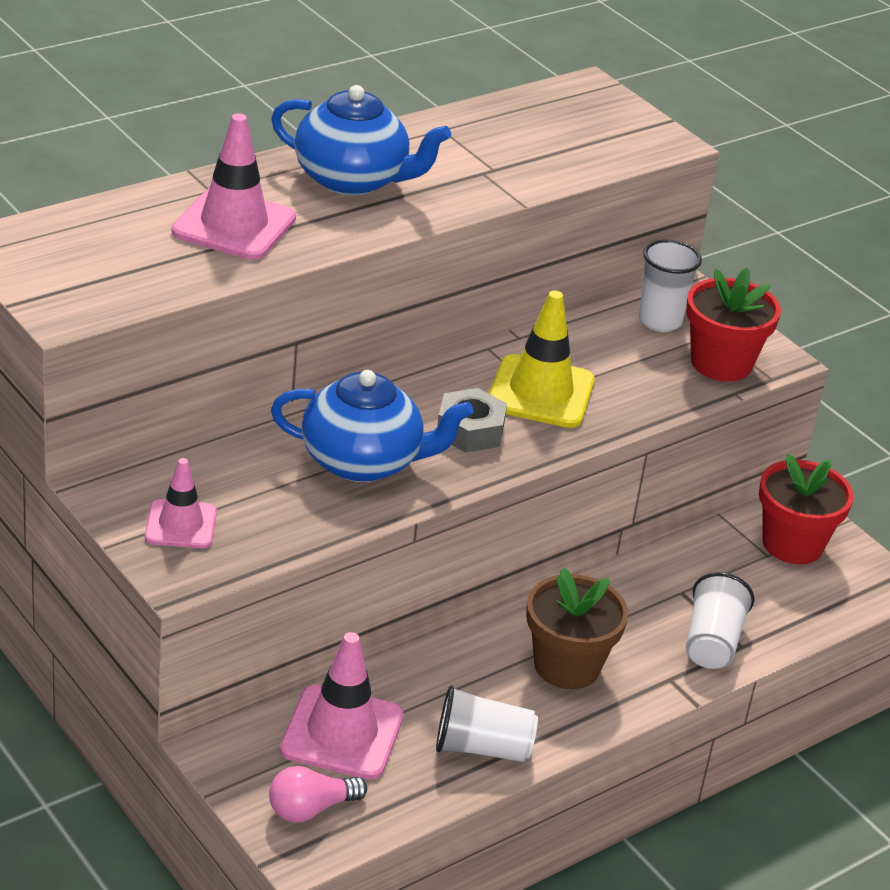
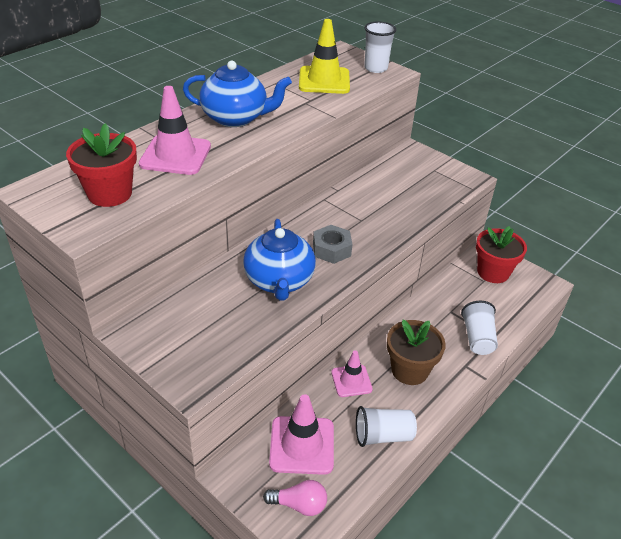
camera: 10 degrees left, 5 degrees up
pink traffic cone [145,458,217,549] -> pink traffic cone moved to [331,350,373,397]
pink light bulb [269,766,367,822] -> pink light bulb turned 135 degrees counterclockwise [263,480,327,516]
blue teapot [271,370,473,482] -> blue teapot turned 90 degrees clockwise [243,219,316,301]
yellow traffic cone [489,291,595,428] -> yellow traffic cone moved to [299,19,350,94]
white cup [639,240,702,332] -> white cup moved to [364,21,396,73]
red flower pot [686,268,781,382] -> red flower pot moved to [66,123,137,207]

